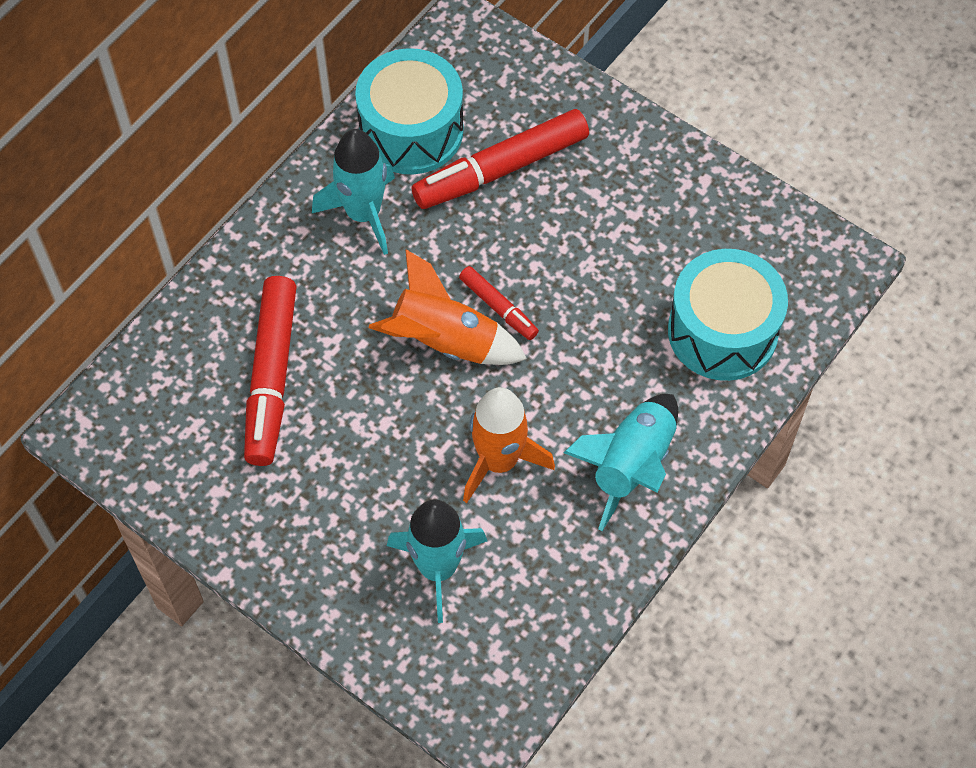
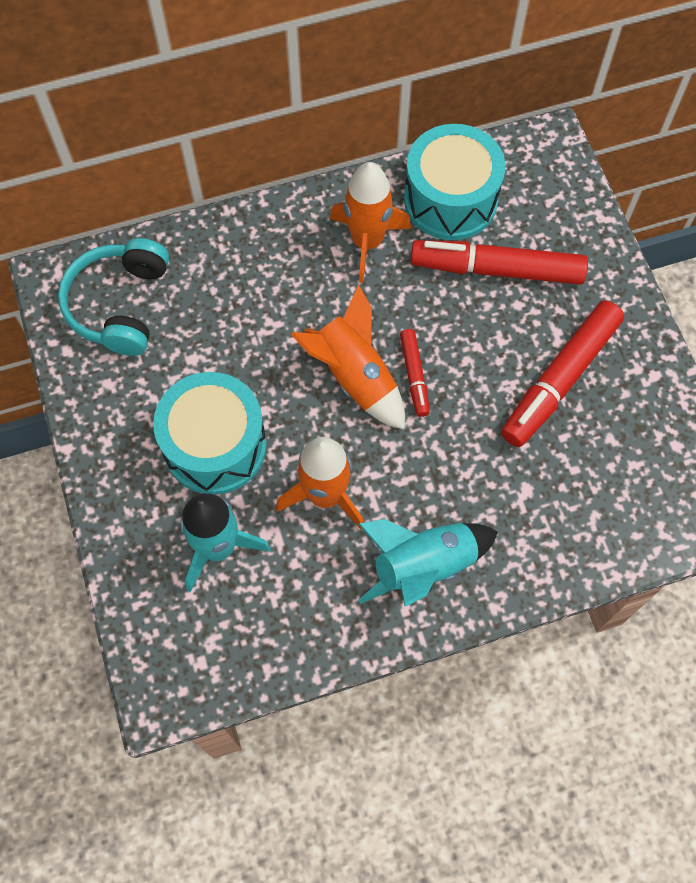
camera: 35 degrees right, 5 degrees up
red marker [244,276,297,466] -> red marker moved to [501,300,624,447]
turquoise rocket [312,129,395,255] -> orange rocket [330,162,411,283]
turquoise drum [668,249,788,381] -> turquoise drum moved to [153,372,267,495]
none -> turquoise headphones [58,238,169,356]

